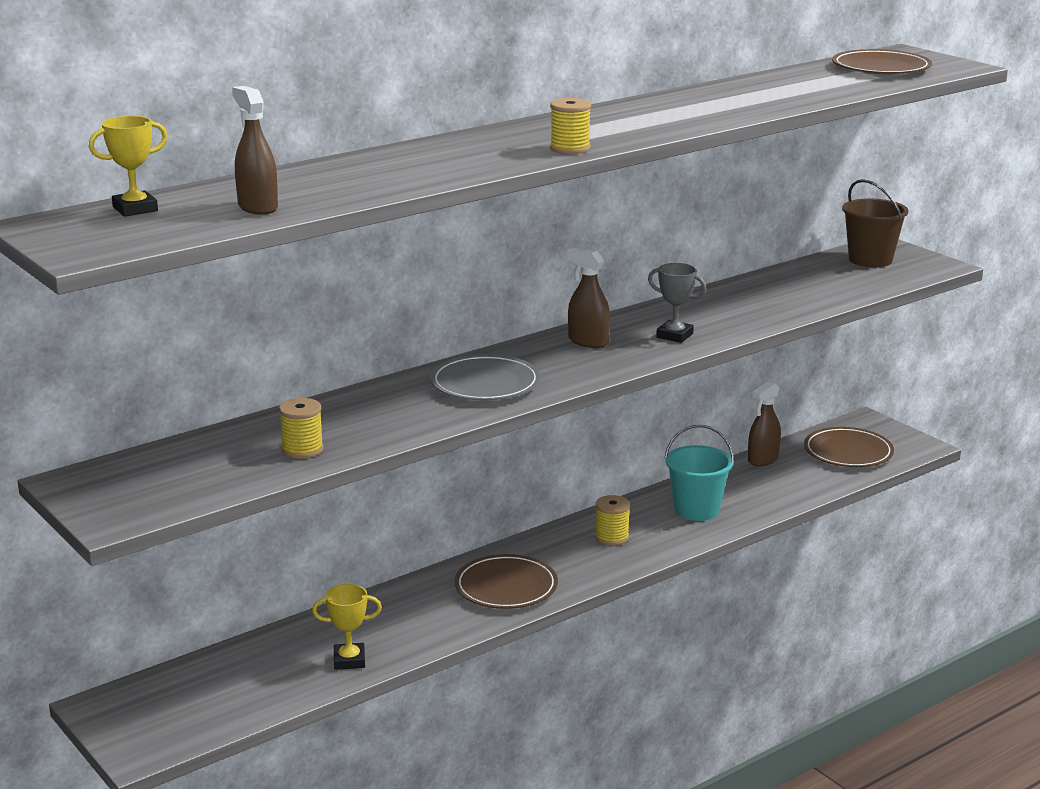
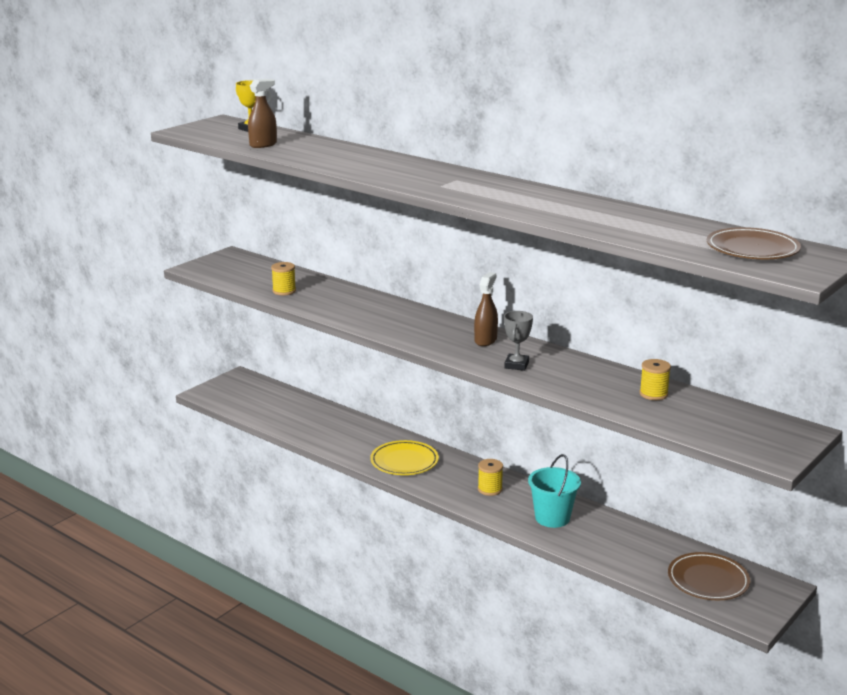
camera: 75 degrees right, 0 degrees up
yellow trophy [312,584,382,670] -> none
grey plate [430,354,540,400] -> none
brown plate [454,554,558,609] -> yellow plate [370,440,439,475]
yellow spool [550,98,591,154] -> yellow spool moved to [640,359,671,400]
brown spray bottle [748,381,781,466] -> none
brown bucket [842,179,908,267] -> none

